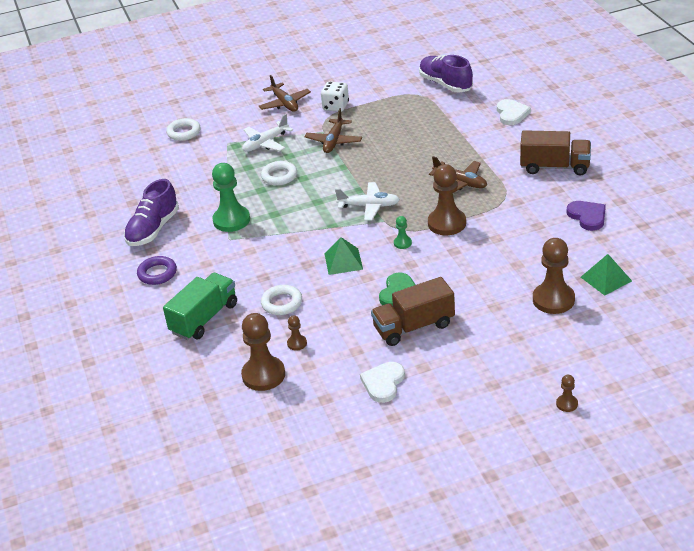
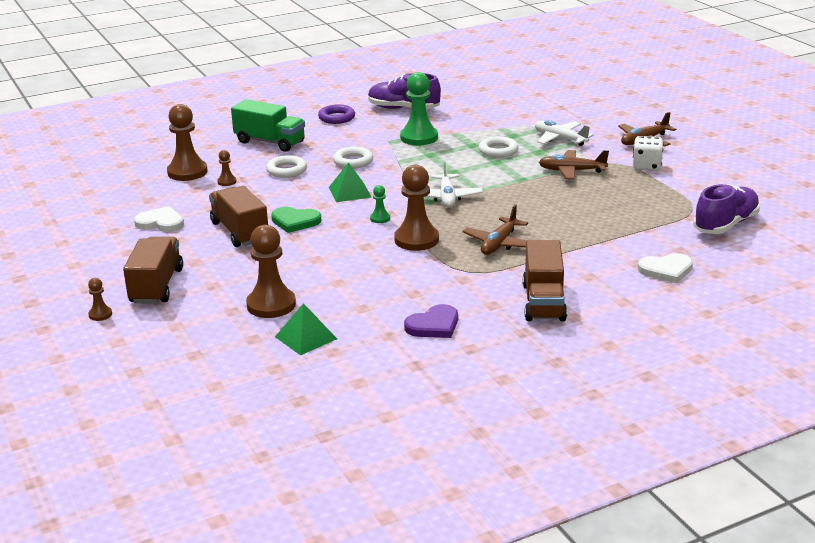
camera: 80 degrees right, 10 degrees down
white ring [166,118,200,141] -> white ring moved to [333,147,373,169]
none -> brown truck [123,237,183,304]

